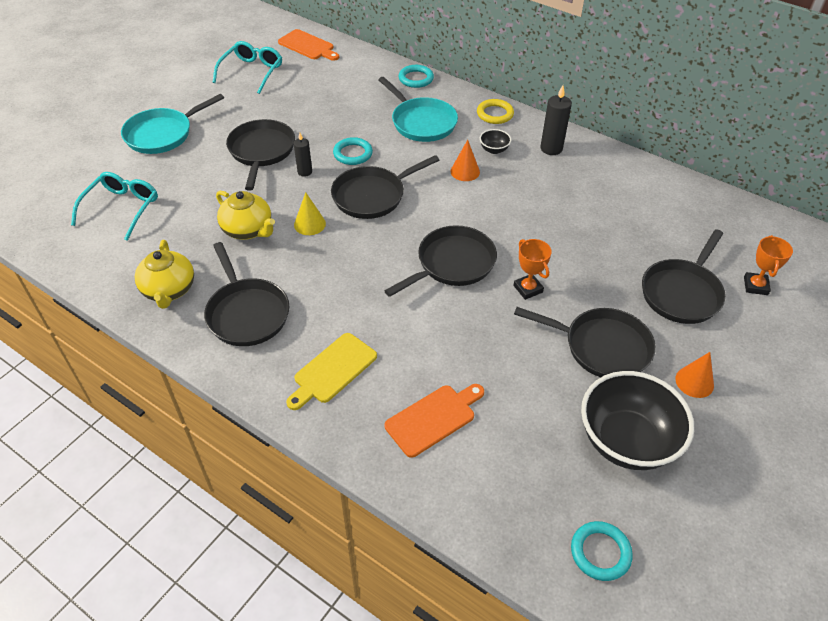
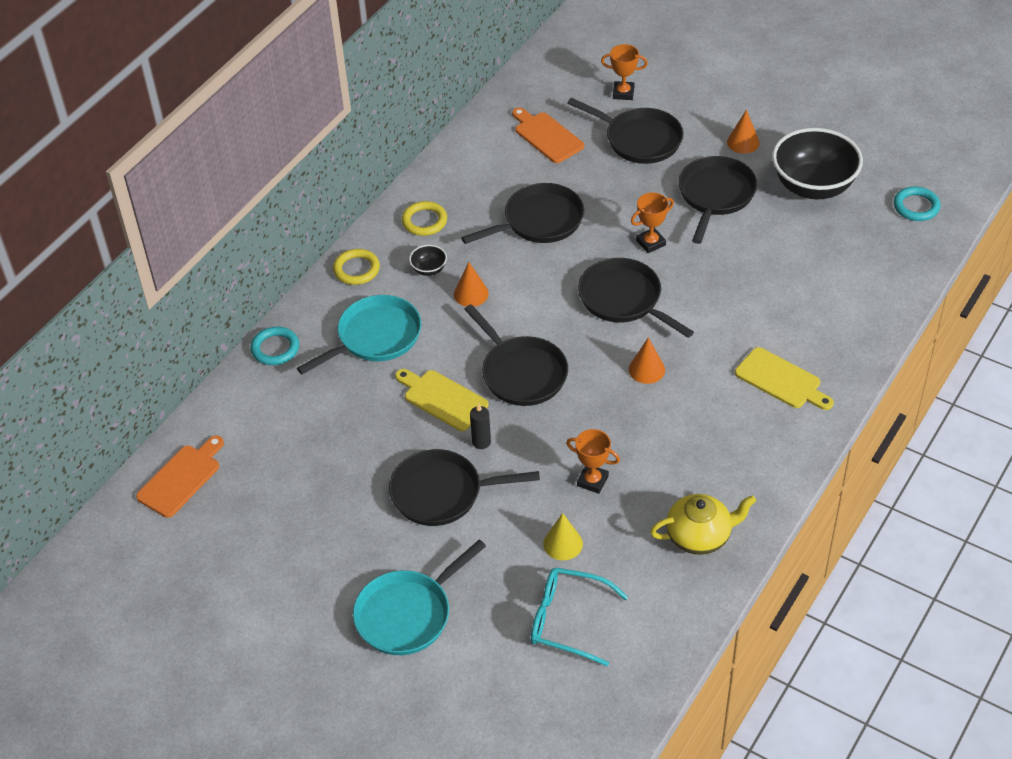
camera: 90 degrees left, 0 degrees up
turquoise pan [121,94,224,154] -> turquoise pan turned 90 degrees clockwise [353,540,486,655]
black pan [204,242,289,346] -> black pan moved to [461,183,584,244]
turquoise glasses [212,41,282,94] -> none
yellow teapot [216,191,275,240] -> orange trophy [566,429,620,494]
yellow cone [294,192,326,235] -> yellow cone moved to [543,513,583,560]
turquoise ring [333,137,373,165] -> yellow cutting board [395,369,488,431]
orange cutting board [385,384,484,458] -> orange cutting board moved to [512,107,584,163]
black candle [540,85,572,155] -> yellow ring [402,201,447,236]
none -> orange cone [629,337,665,384]

